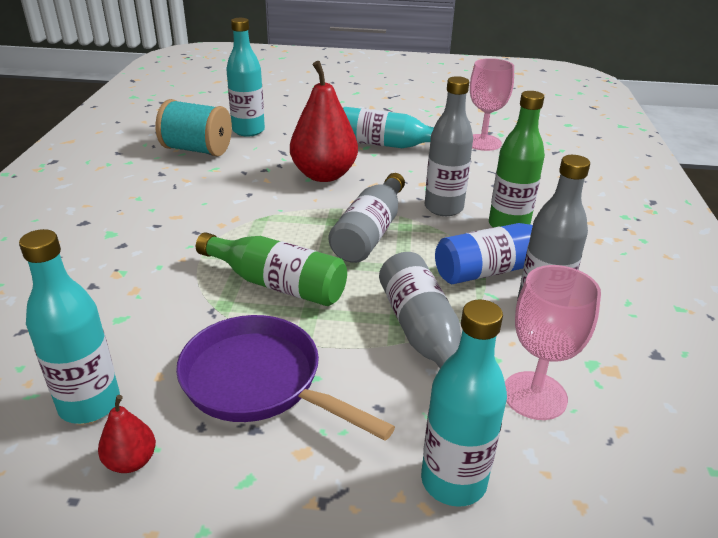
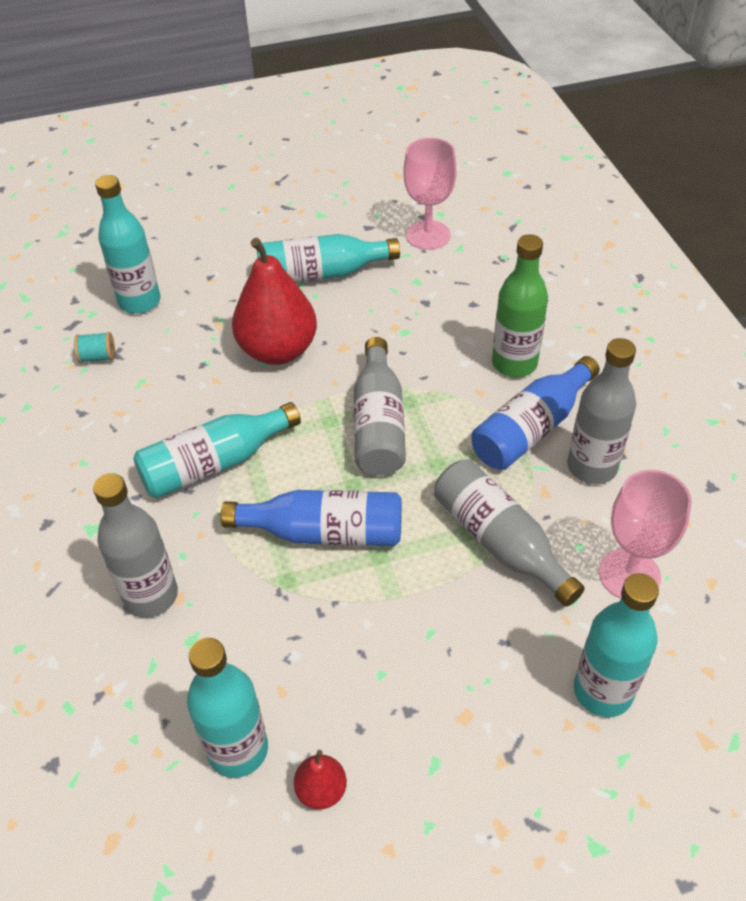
camera: 20 degrees left, 15 degrees up
turquoise spool [156,99,232,157] -> turquoise spool [74,332,115,363], size x0.45
purple pan [176,315,395,441] -> none
green bottle [196,232,347,306] -> blue bottle [221,490,402,546]
grey bottle [425,76,473,216] -> grey bottle moved to [93,473,178,618]
none -> turquoise bottle [133,402,301,498]

